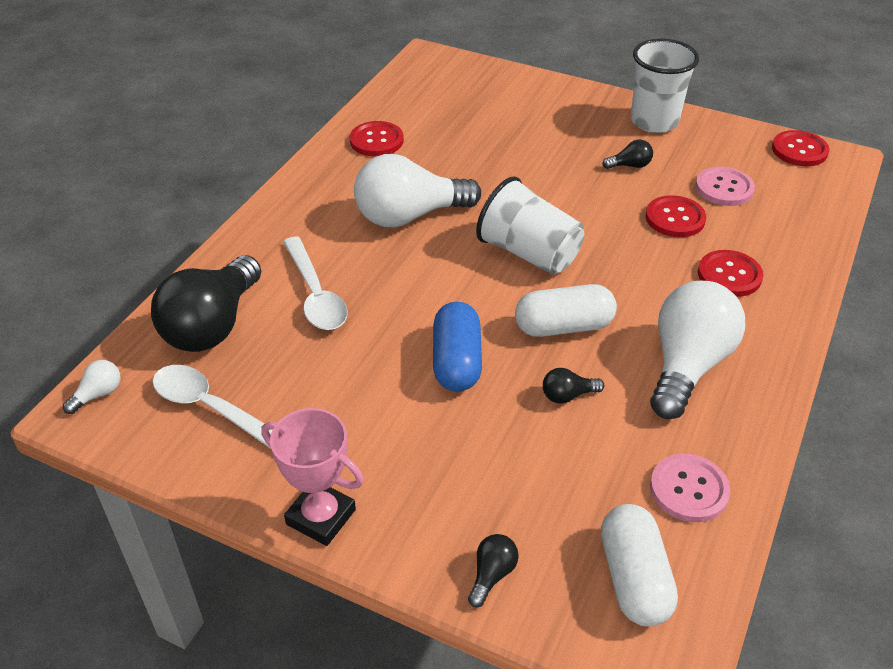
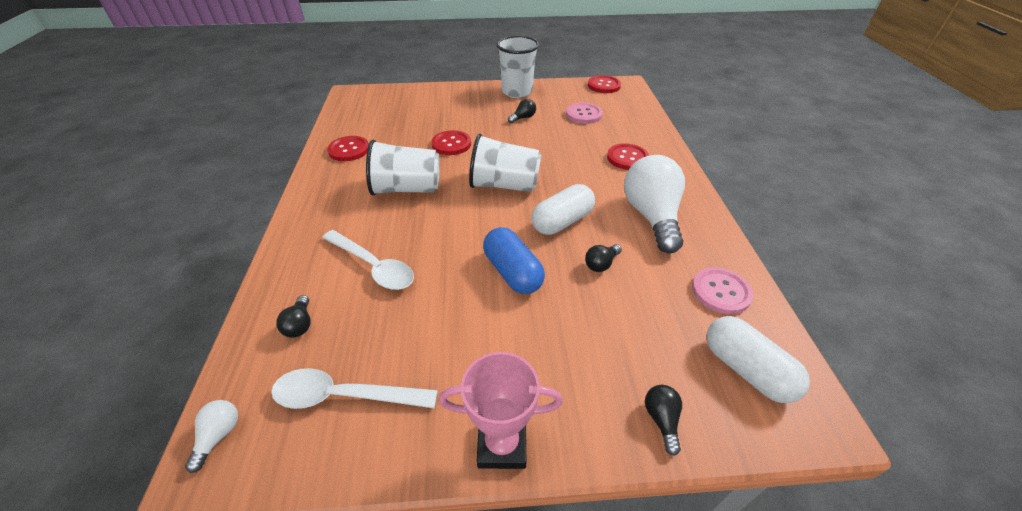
camera: 30 degrees left, 0 degrees up
black light bulb [151,255,261,352] -> black light bulb [276,295,311,338], size x0.41
white light bulb [354,154,481,228] -> white cup [366,140,439,195]
red button [646,195,706,237] -> red button moved to [431,130,471,155]

